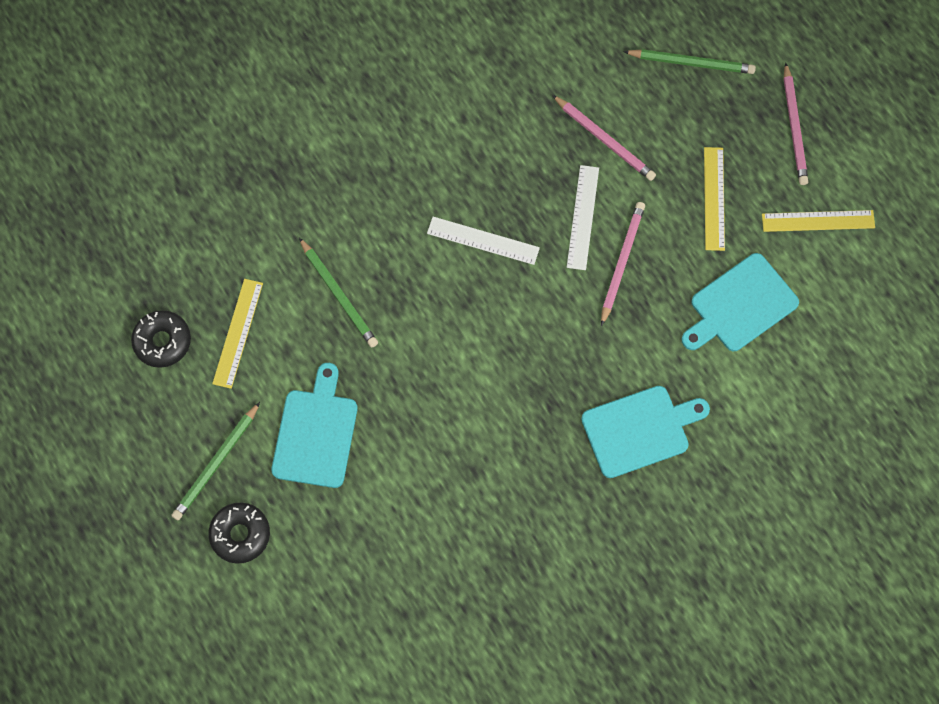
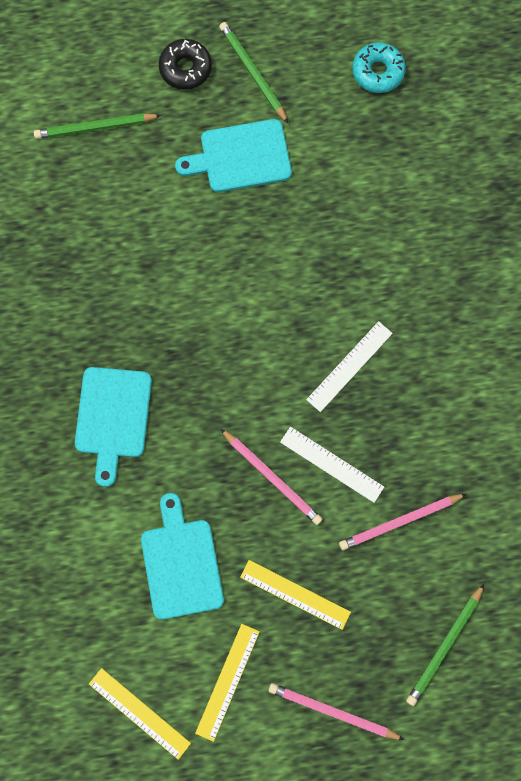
camera: 115 degrees right, 5 degrees up
black donut [131,311,191,368] -> turquoise donut [352,42,406,93]
yellow ruler [212,279,263,389] -> yellow ruler moved to [89,668,191,760]
turquoise cutting board [271,363,358,488] -> turquoise cutting board turned 135 degrees clockwise [175,119,292,192]
green pencil [299,238,378,347] -> green pencil moved to [34,113,161,139]

